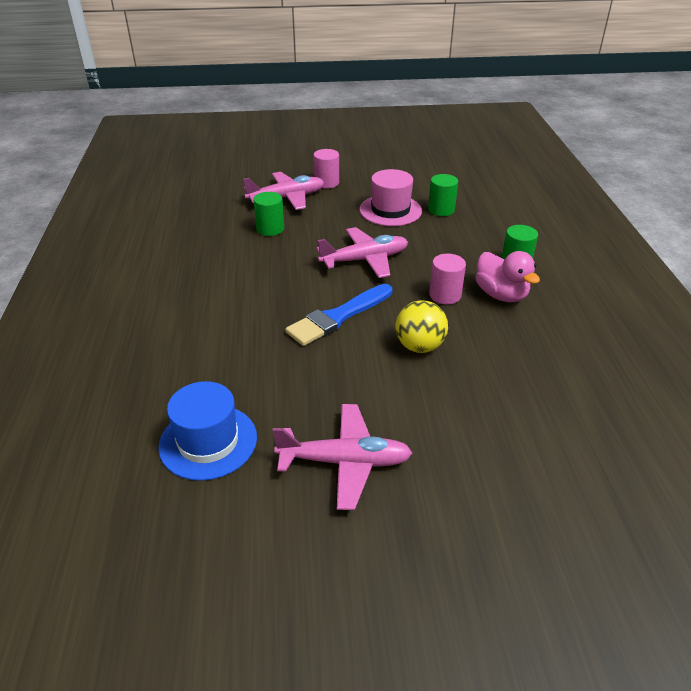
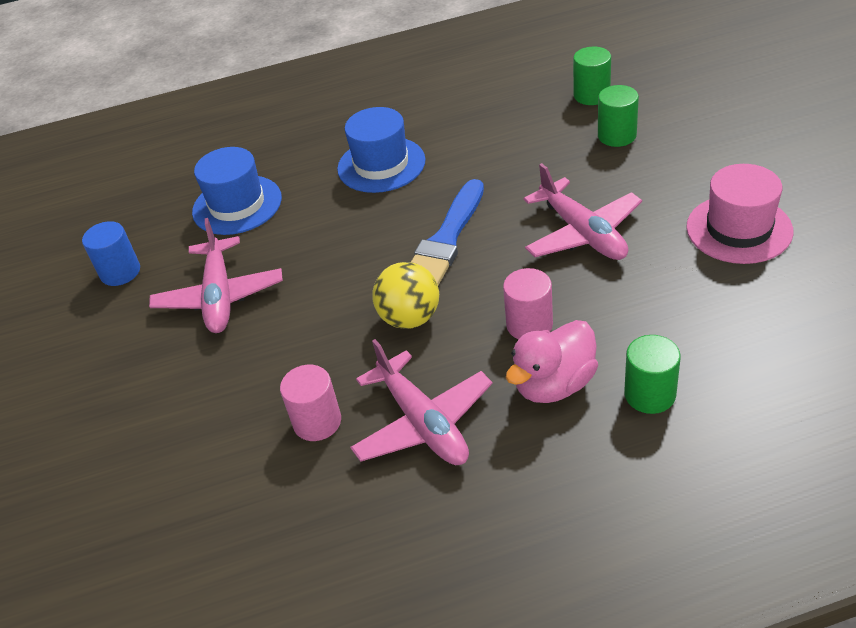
camera: 85 degrees right, 5 degrees up
pink plane [243,172,325,210] -> pink plane moved to [350,339,493,465]
blue brush [285,284,393,346] -> blue brush turned 105 degrees counterclockwise [411,179,484,285]
pink cylinder [313,149,339,188] -> pink cylinder moved to [280,365,341,441]
green cylinder [428,174,458,216] -> green cylinder moved to [573,47,611,105]
none -> blue cylinder [82,221,140,286]
none -> blue hat [337,107,426,193]

